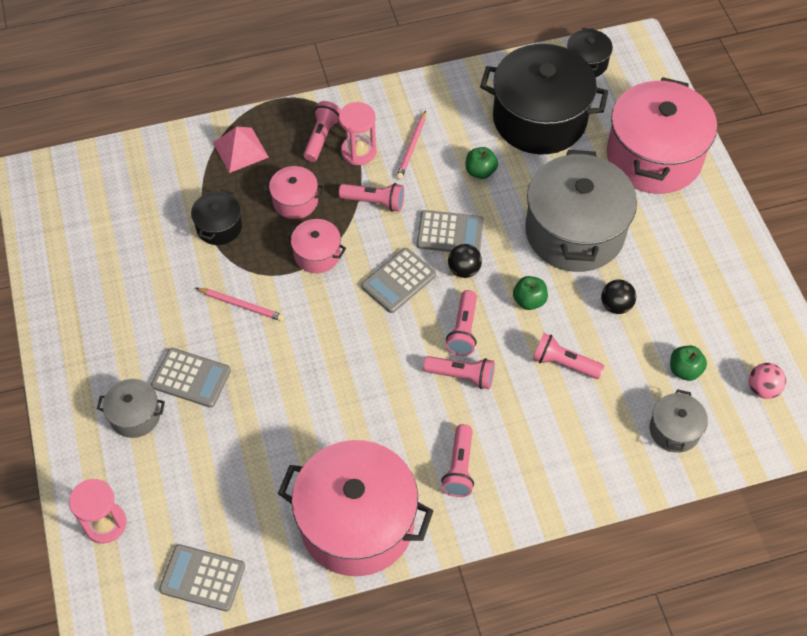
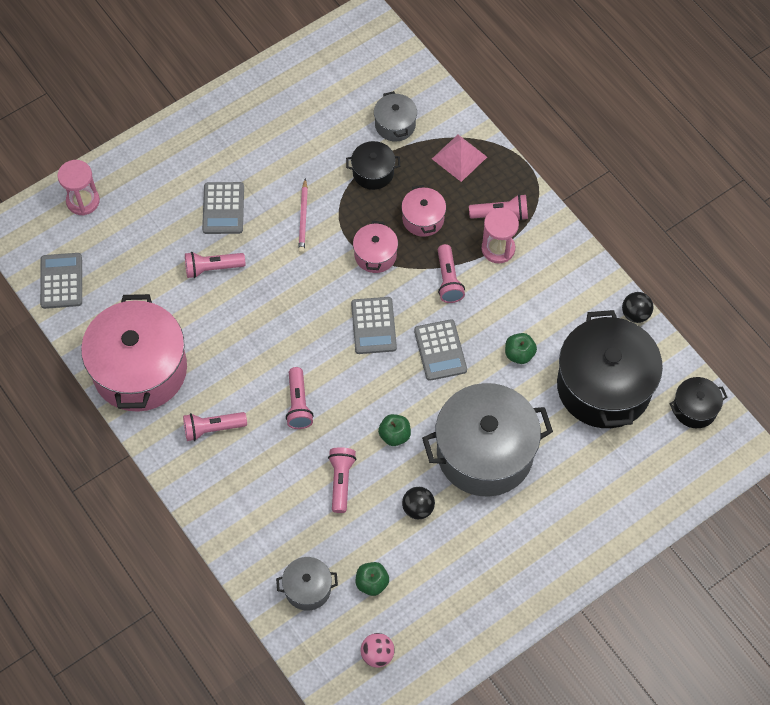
camera: 70 degrees right, 5 degrees up
grey pot [97,379,165,438] -> grey pot moved to [374,91,417,141]
grey calculator [361,248,436,313] -> grey calculator turned 120 degrees counterclockwise [351,297,397,354]
pink pencil [396,111,426,180] -> none
pink flashlight [446,290,477,356] -> pink flashlight moved to [185,252,246,278]
black ball [448,244,482,278] -> black ball moved to [622,292,653,323]
pink pot [607,77,717,194] -> none

